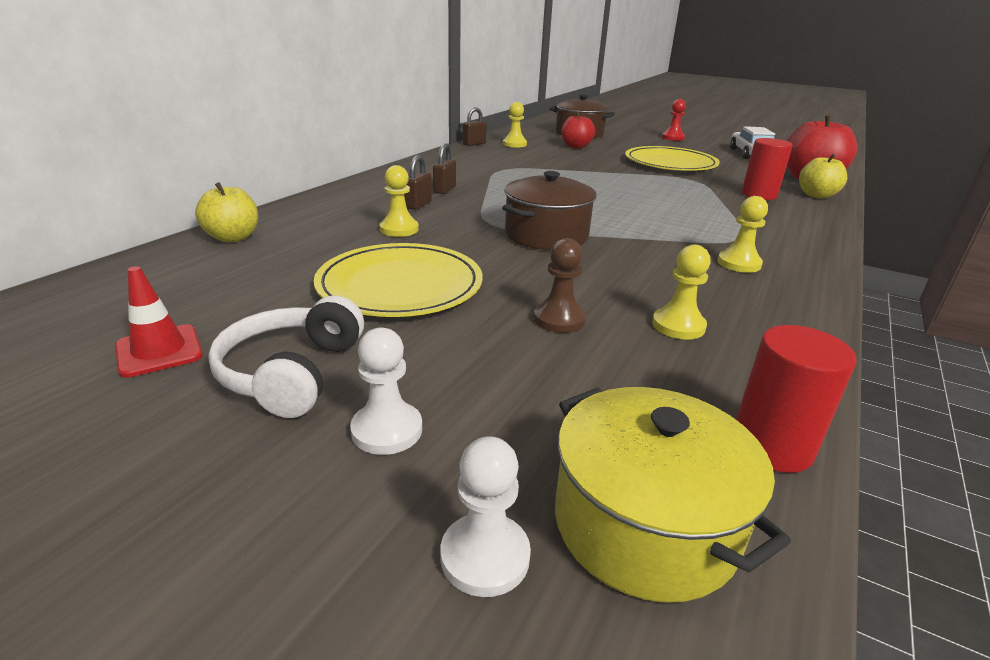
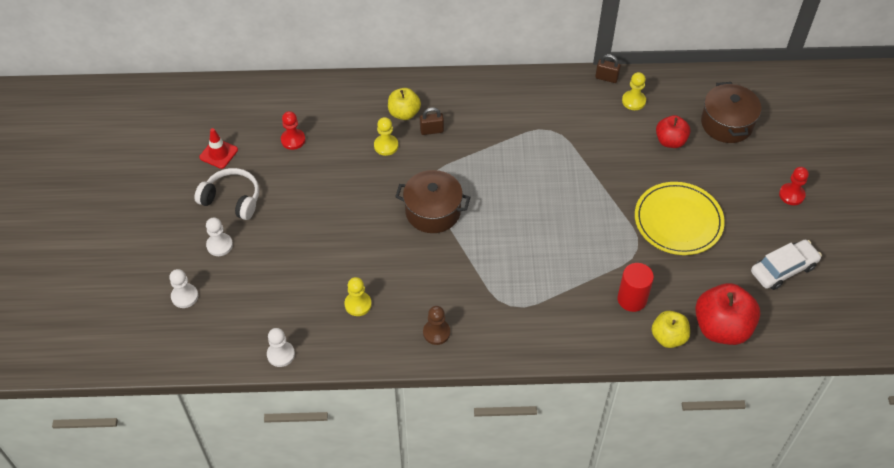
camera: 60 degrees right, 25 degrees up
yellow apple [195,182,258,243] -> yellow apple moved to [388,88,421,120]
white headphones [208,296,364,418] -> white headphones turned 45 degrees clockwise [195,168,259,220]
yellow plate [314,243,482,317] -> none
brown padlock [433,143,456,194] -> none
brown pawn [534,238,586,333] -> brown pawn moved to [423,306,450,345]
yellow pot [555,387,791,603] -> none
yellow pawn [717,196,768,273] -> none
red cylinder [736,325,857,473] -> white pawn [267,328,295,367]
none -> red pawn [281,111,305,150]

